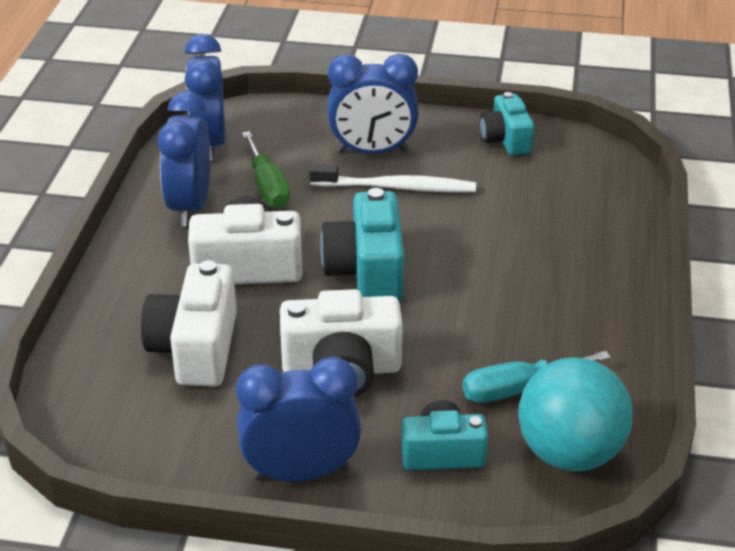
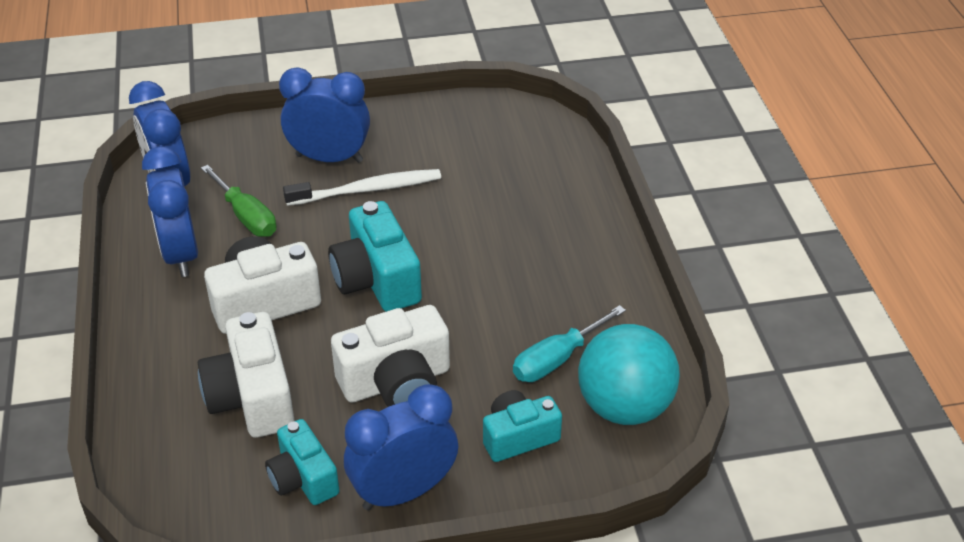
camera: 20 degrees left, 5 degrees up
blue clock [327,53,419,154] -> blue clock turned 150 degrees counterclockwise [279,68,370,163]
turquoise camera [479,92,534,155] -> turquoise camera moved to [265,419,340,505]

